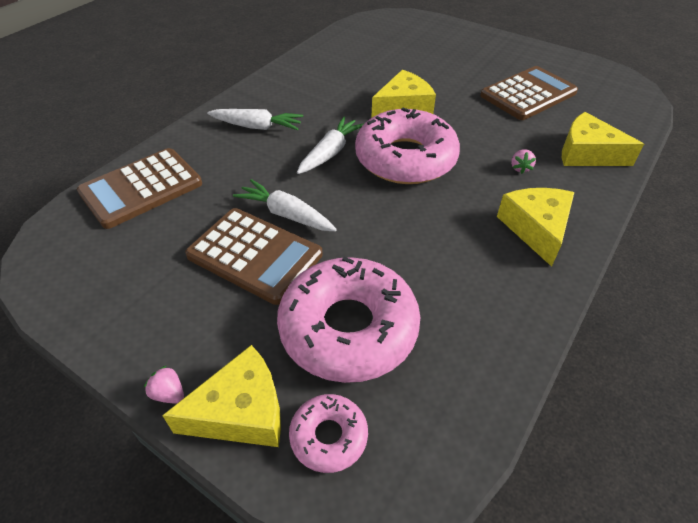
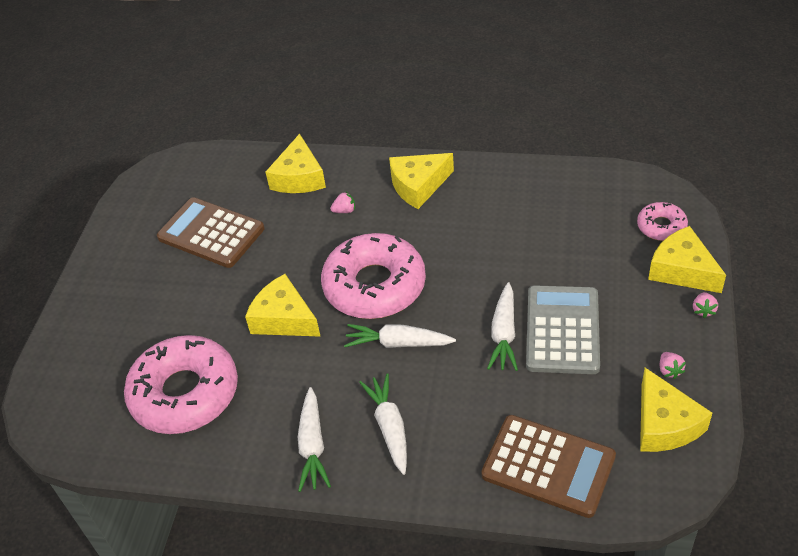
camera: 110 degrees left, 0 degrees up
brown calculator [185,208,323,305] -> grey calculator [526,285,600,374]
pink donut [277,257,420,383] -> pink donut moved to [124,335,238,434]
none -> white carrot [298,387,331,492]
none -> yellow cheese [640,368,712,452]
none -> pink strawberry [660,352,686,379]

